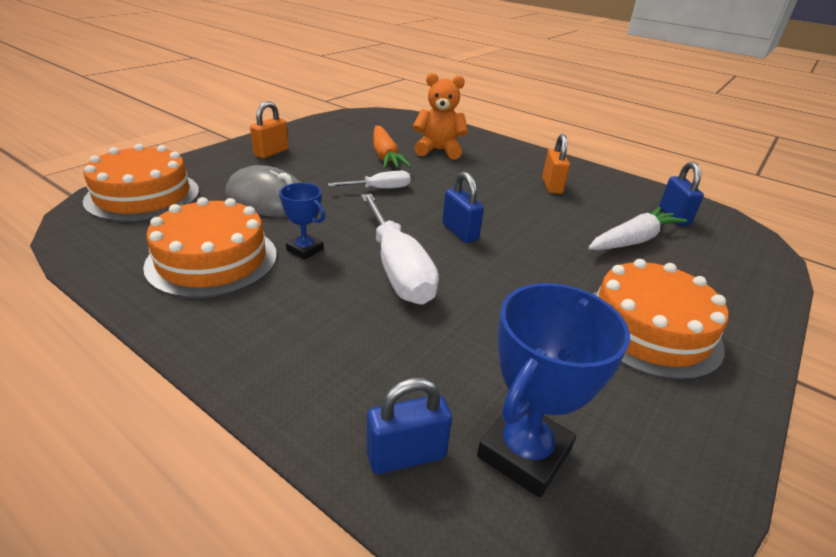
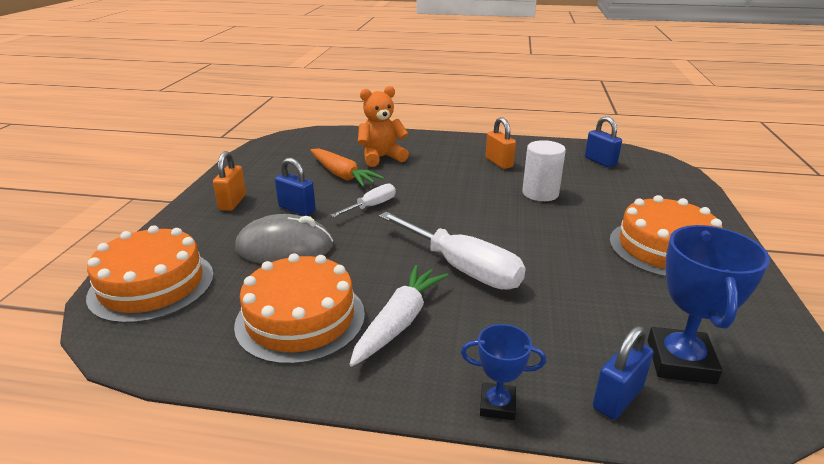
camera: 25 degrees left, 5 degrees down
blue trophy [279,183,325,260] -> blue trophy moved to [461,324,546,420]
blue padlock [442,172,484,243] -> blue padlock moved to [275,158,316,216]
white carrot [588,207,687,250] -> white carrot moved to [349,265,448,367]
none -> white cylinder [522,140,566,201]

